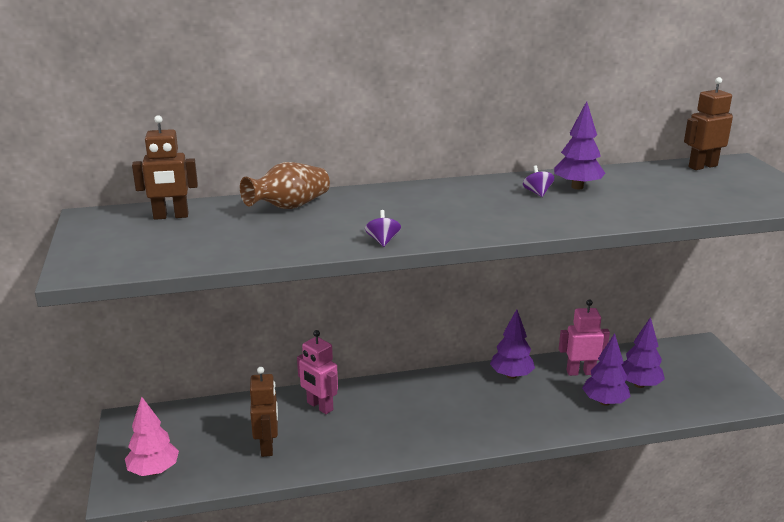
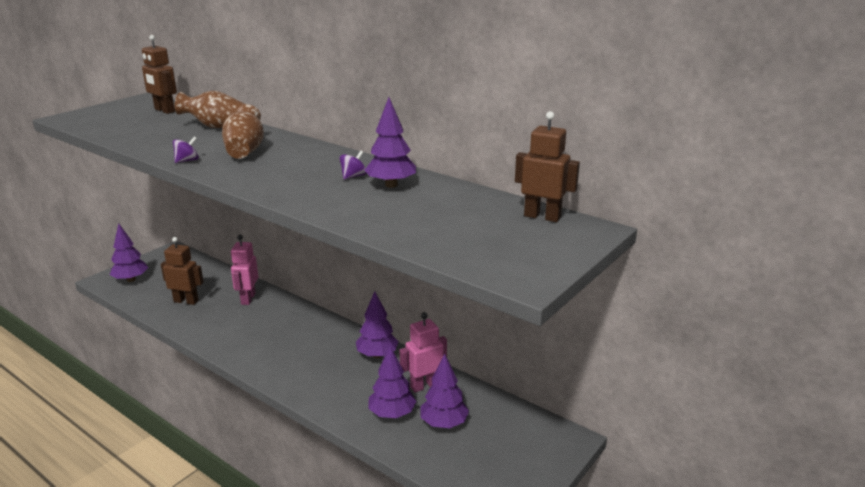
camera: 50 degrees right, 0 degrees up
pink tree [125,397,179,476] -> purple tree [110,223,148,282]
brown robot [250,367,278,457] -> brown robot turned 120 degrees counterclockwise [161,237,204,305]
pink robot [559,300,610,376] -> pink robot turned 75 degrees counterclockwise [400,312,447,392]
none -> brown vase [222,104,264,159]

